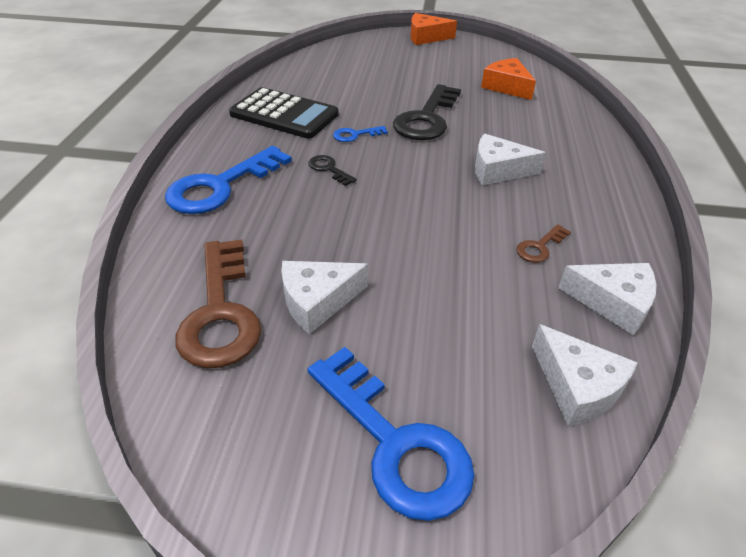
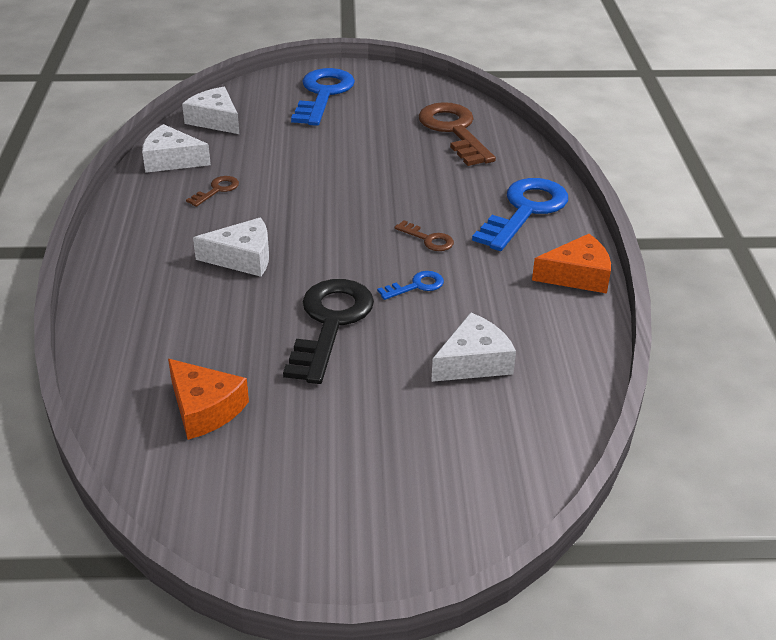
camera: 170 degrees right, 5 degrees down
black calculator [229,87,339,139] -> none
white cheese [281,261,368,334] -> white cheese moved to [431,312,516,382]
blue key [307,347,475,521] -> blue key turned 60 degrees clockwise [291,68,355,126]
black key [308,155,357,186] -> brown key [394,220,454,251]
orange cheese [410,13,457,45] -> orange cheese moved to [532,234,611,294]

